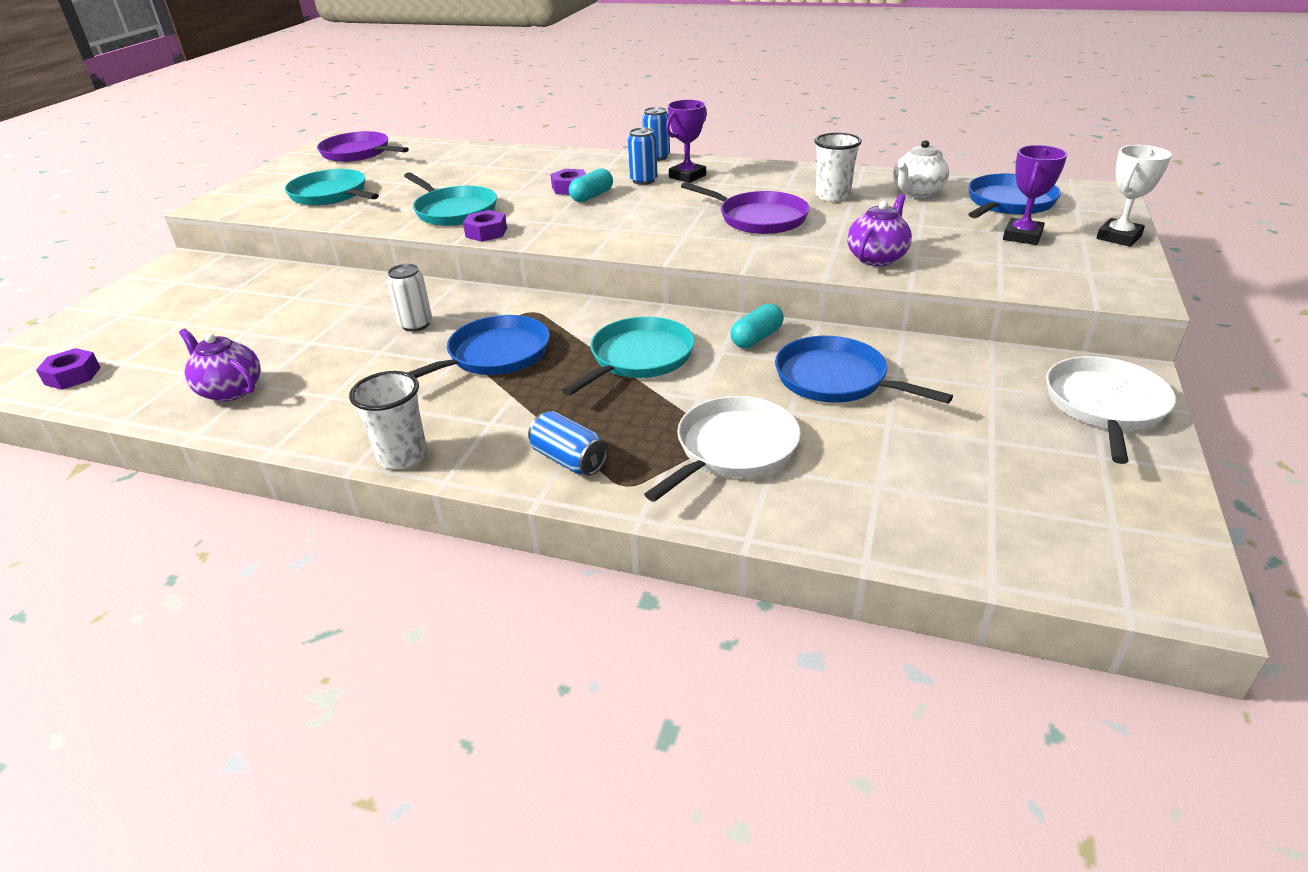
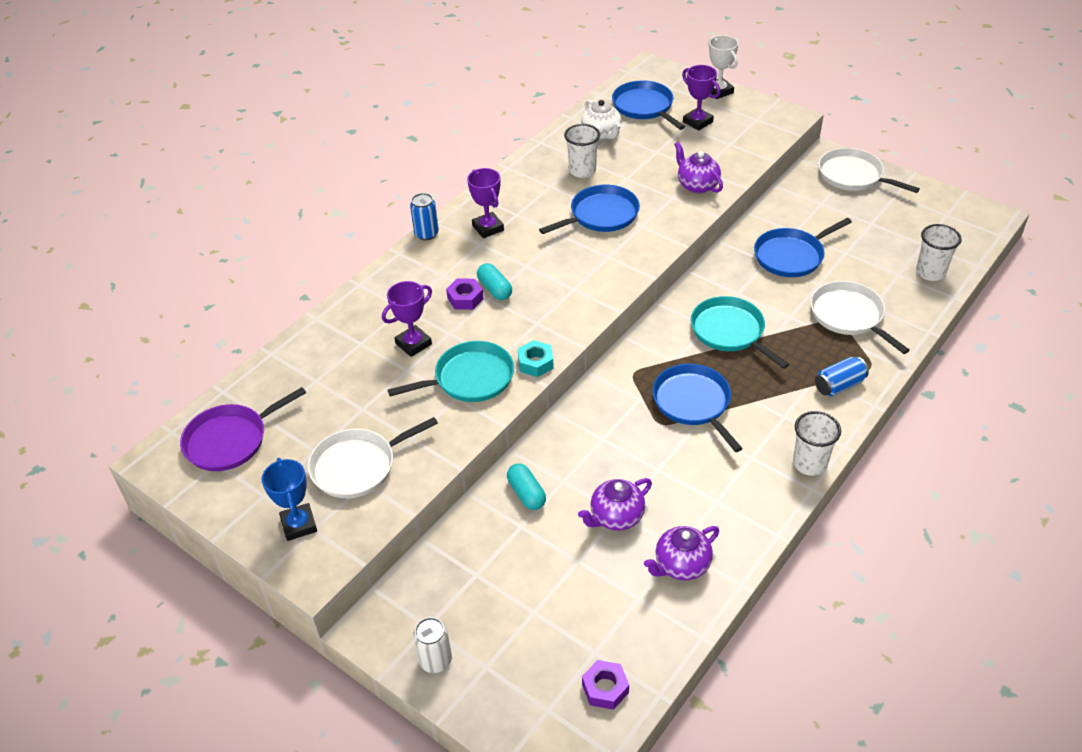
camera: 70 degrees left, 10 degrees up
turquoise pan [284,169,379,205] -> white pan [308,417,438,498]
white can [387,264,432,332] -> white can moved to [413,617,452,673]
purple nut [463,210,507,242] -> turquoise nut [518,340,554,377]
blue can [628,128,658,185] -> none
purple pan [681,182,810,234] -> blue pan [539,185,640,234]
turquoise capsule [730,303,784,348] -> turquoise capsule moved to [507,463,546,510]
none -> blue trophy [261,458,317,541]
none -> purple trophy [382,281,432,357]
none -> purple teapot [578,478,652,531]
none -> white cup [916,224,962,281]

